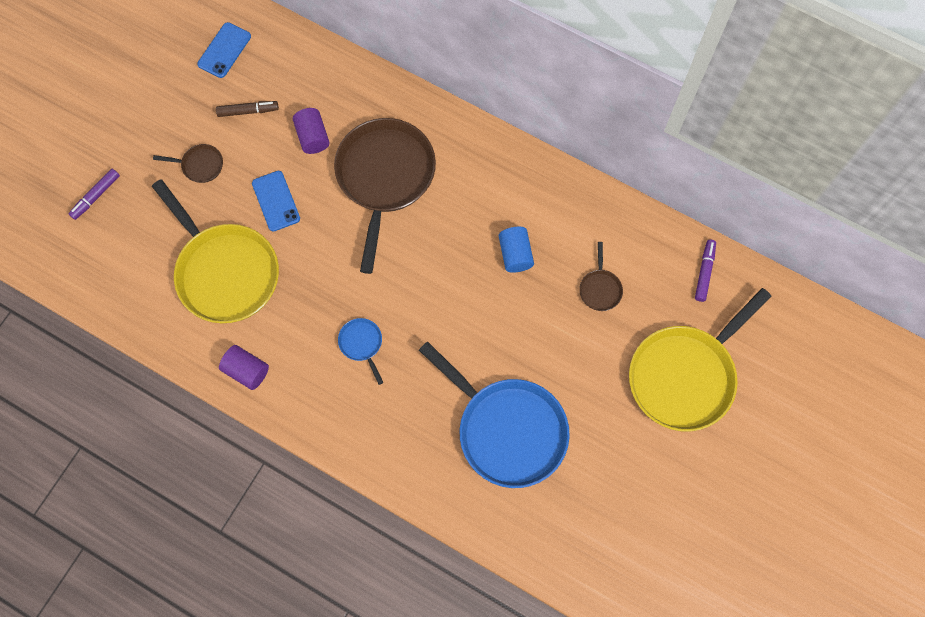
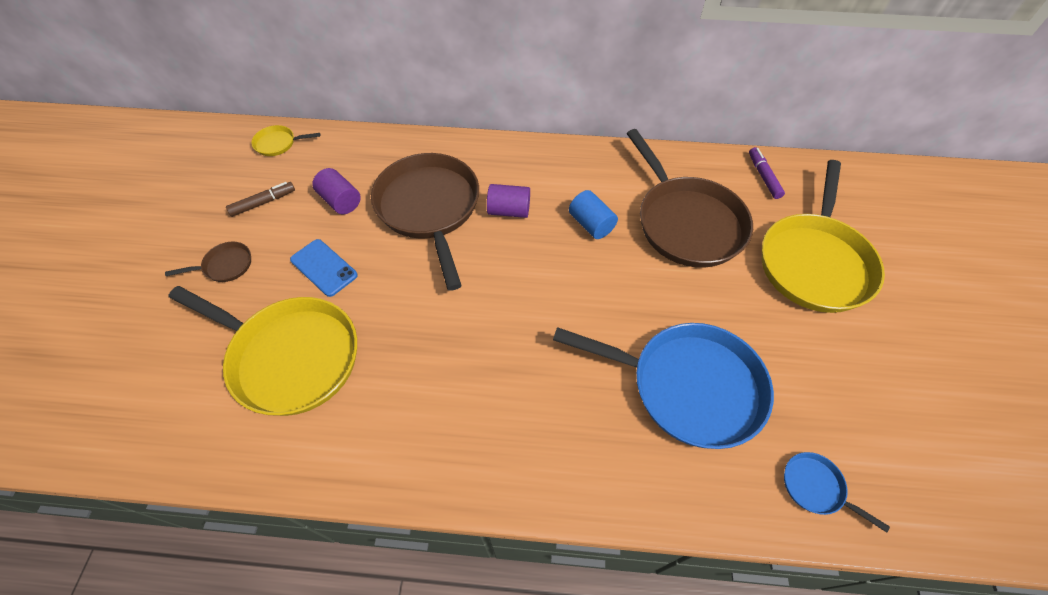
camera: 25 degrees left, 15 degrees down
purple marker [68,169,120,220] -> none
blue phone [197,22,251,78] -> none
purple cylinder [219,345,269,390] -> purple cylinder moved to [487,184,530,218]
blue pan [338,318,384,385] -> blue pan moved to [784,452,890,532]
brown pan [579,242,623,311] -> brown pan [626,129,753,267], size x2.40
none -> yellow pan [251,125,320,156]

